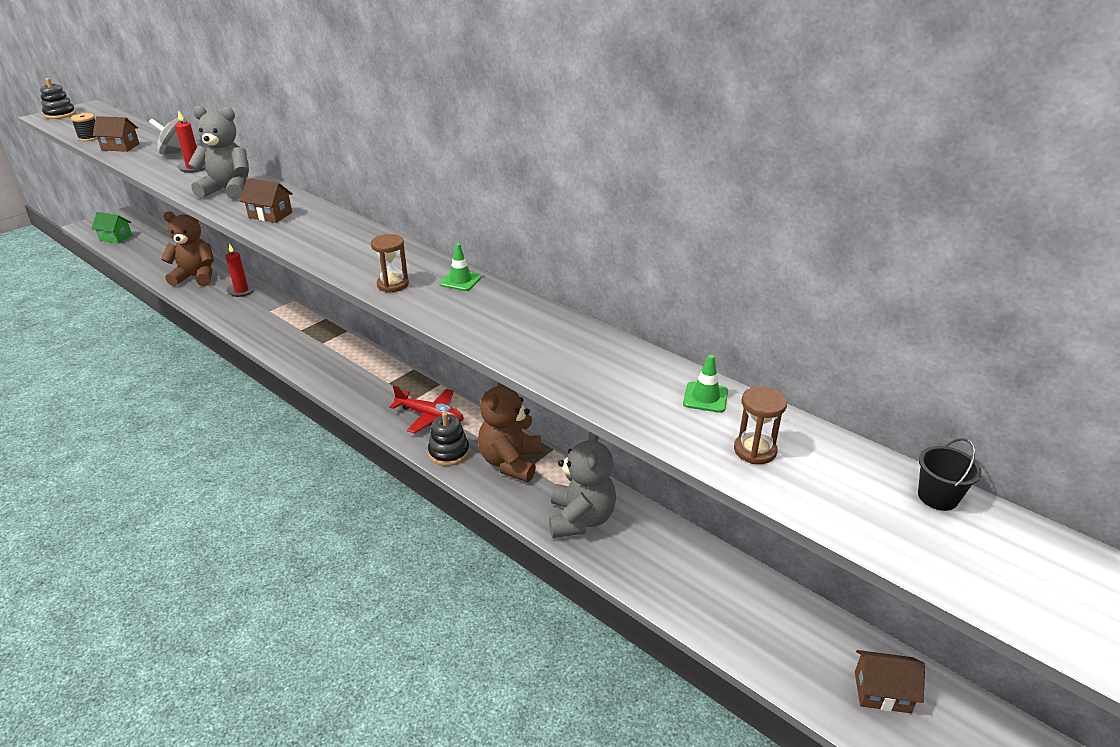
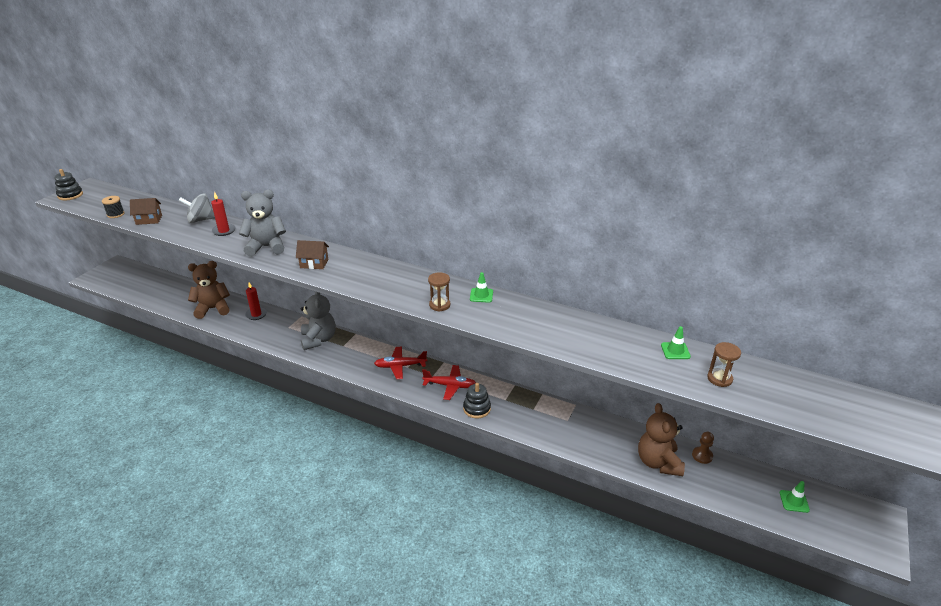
camera: 15 degrees left, 0 degrees up
green house [92,212,132,244] -> none
brown teddy bear [478,382,541,482] -> brown teddy bear moved to [638,403,685,476]
grey teddy bear [549,432,616,538] -> grey teddy bear moved to [301,291,336,350]
brown house [855,650,925,713] -> green traffic cone [780,481,810,513]
black bucket [918,438,982,511] -> none
none -> red plane [374,347,427,379]
none -> brown pawn [692,432,714,464]

